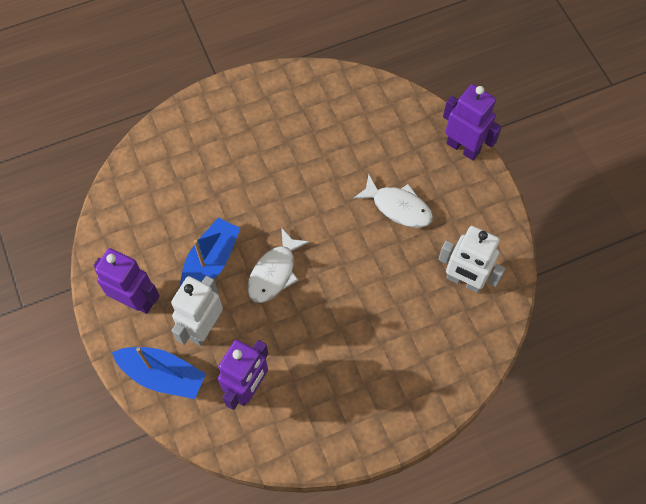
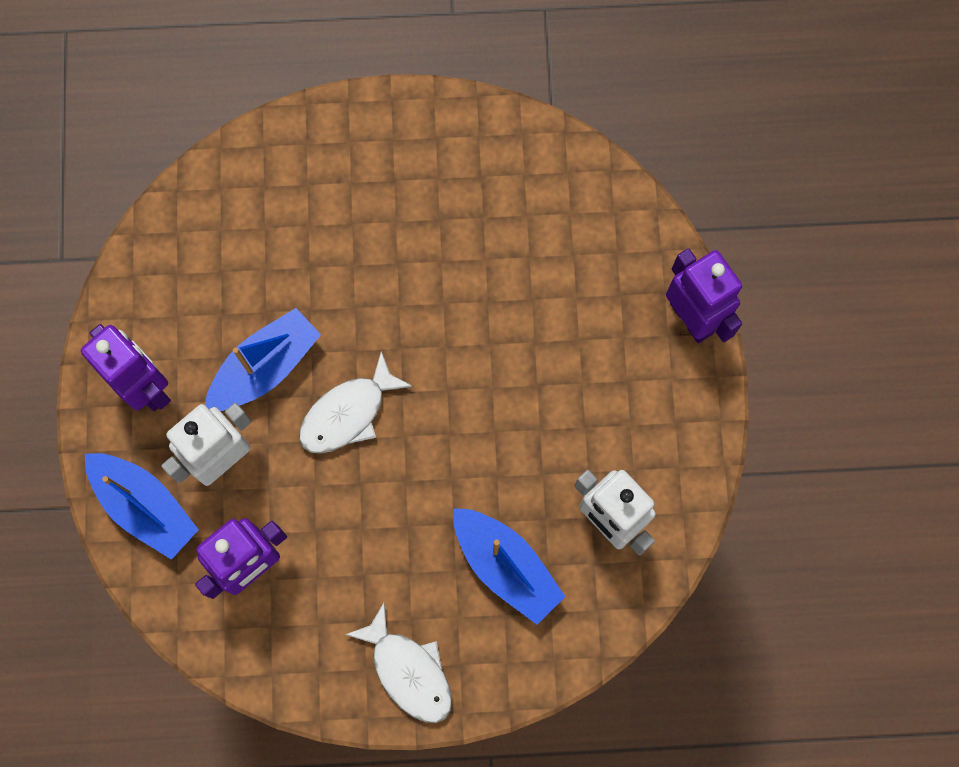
camera: 20 degrees right, 10 degrees up
white fish [353,174,433,228] -> white fish moved to [345,603,452,723]
none -> blue boat [453,508,565,625]

